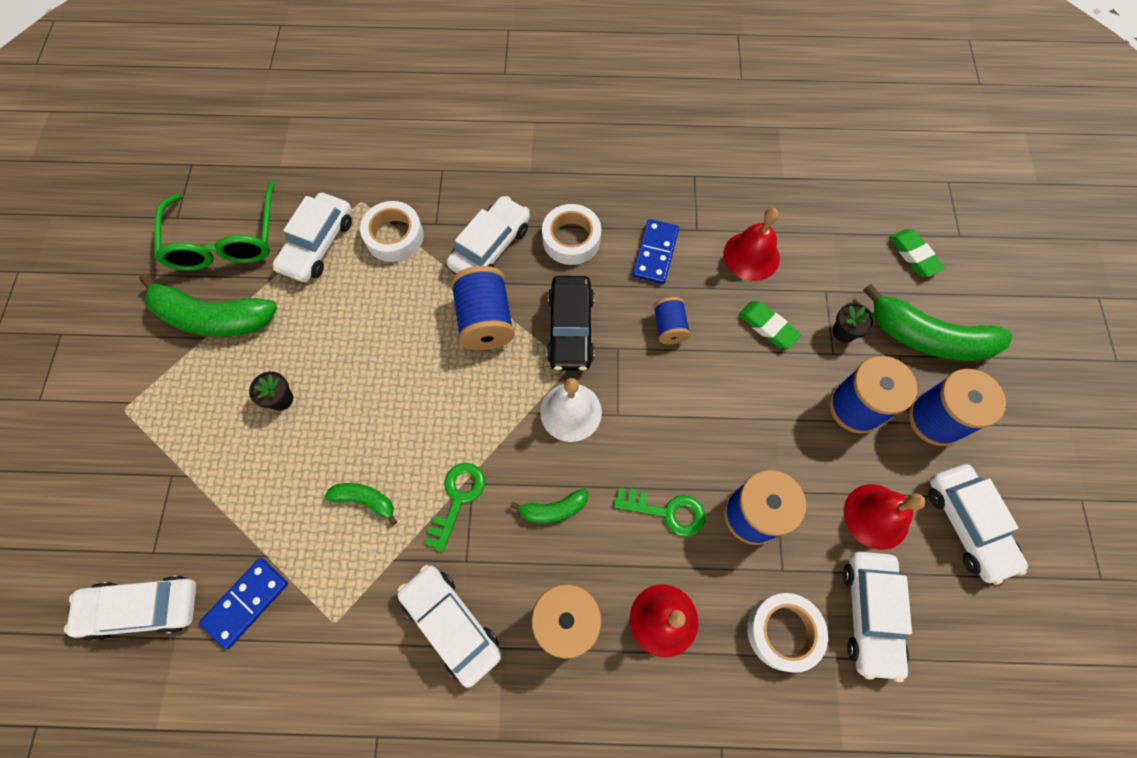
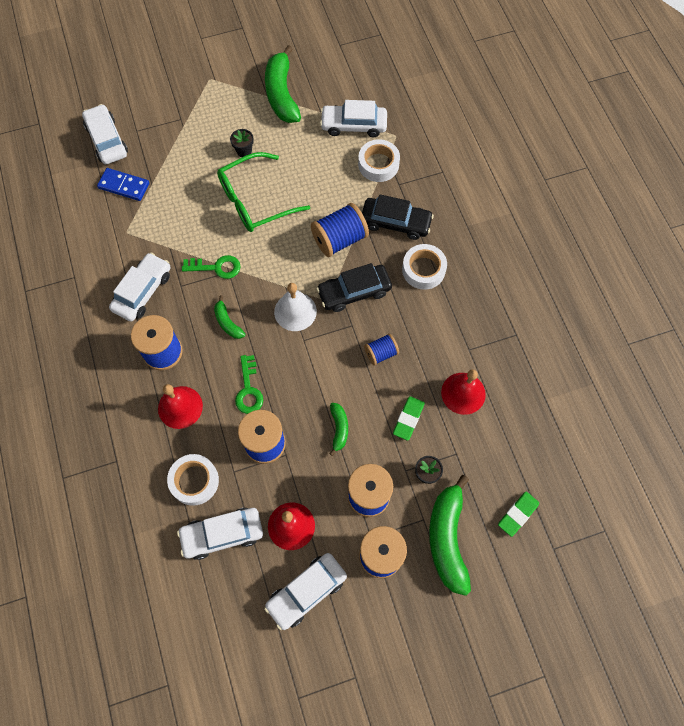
camera: 70 degrees right, 0 degrees up
green glasses [154,181,275,271] -> green glasses moved to [217,152,310,232]
green banana [325,483,397,526] -> green banana moved to [330,403,348,456]
white car [446,196,530,273] -> black car [362,194,434,240]
blue domino [632,219,679,284] -> none

